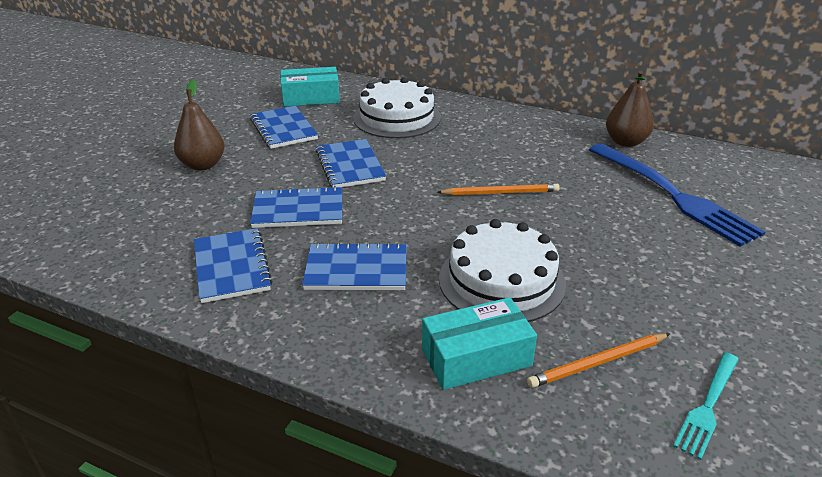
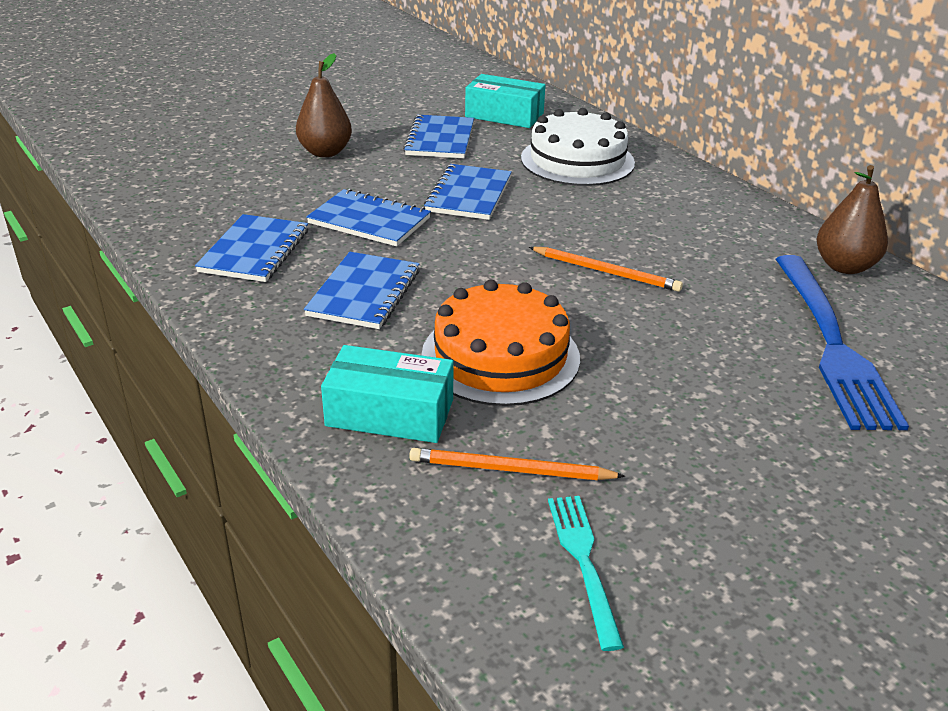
camera: 30 degrees right, 0 degrees up
blue notebook [302,242,407,290] -> blue notebook turned 75 degrees clockwise [304,252,420,329]
white cake [439,219,566,322] -> orange cake [421,280,580,406]
turquoise fork [673,352,739,460] -> turquoise fork turned 105 degrees clockwise [548,496,624,651]

